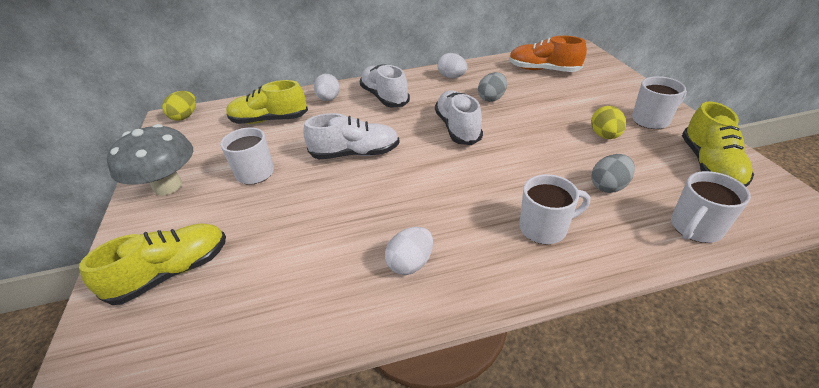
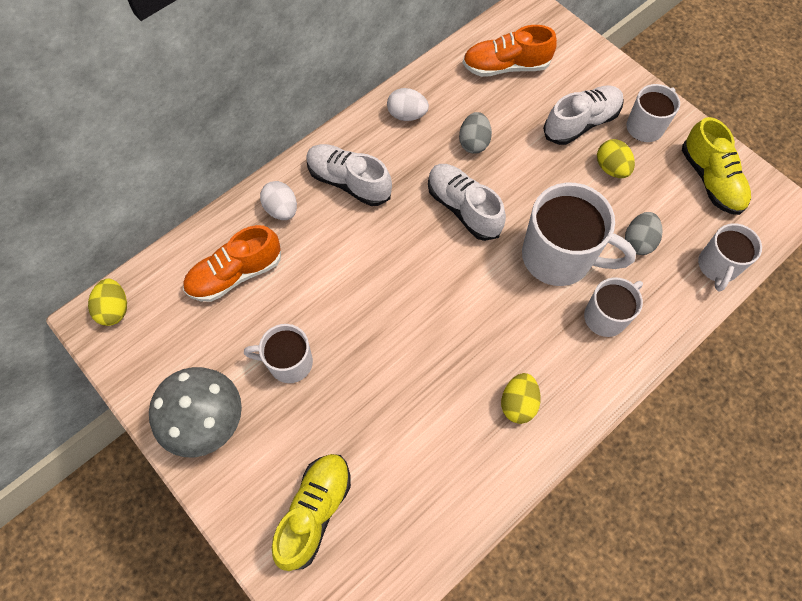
camera: 30 degrees left, 25 degrees up
yellow shoe [226,80,308,124] -> orange shoe [183,225,281,302]
white shoe [303,113,400,159] -> white shoe moved to [543,85,624,145]
white egg [385,227,433,275] -> yellow egg [501,373,541,424]
none -> white mug [522,182,636,286]

